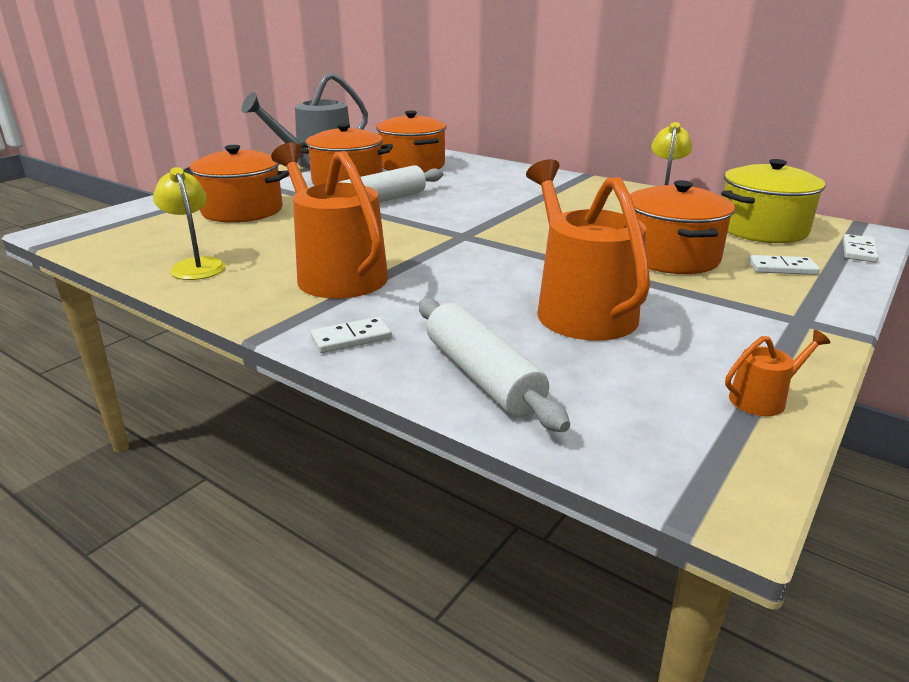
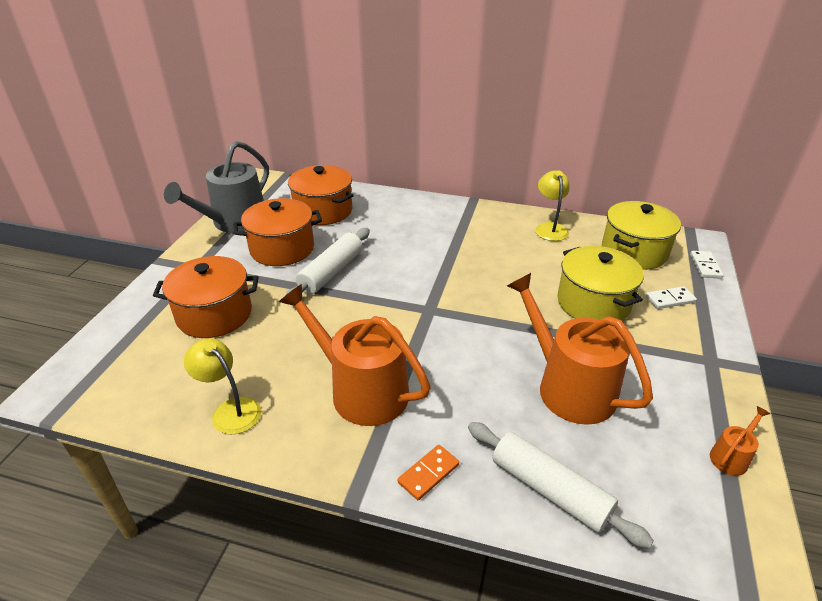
camera: 20 degrees left, 10 degrees up
white domino [311,317,392,353] -> orange domino [398,445,459,500]
orange pot [630,180,735,274] -> yellow pot [557,246,644,321]

